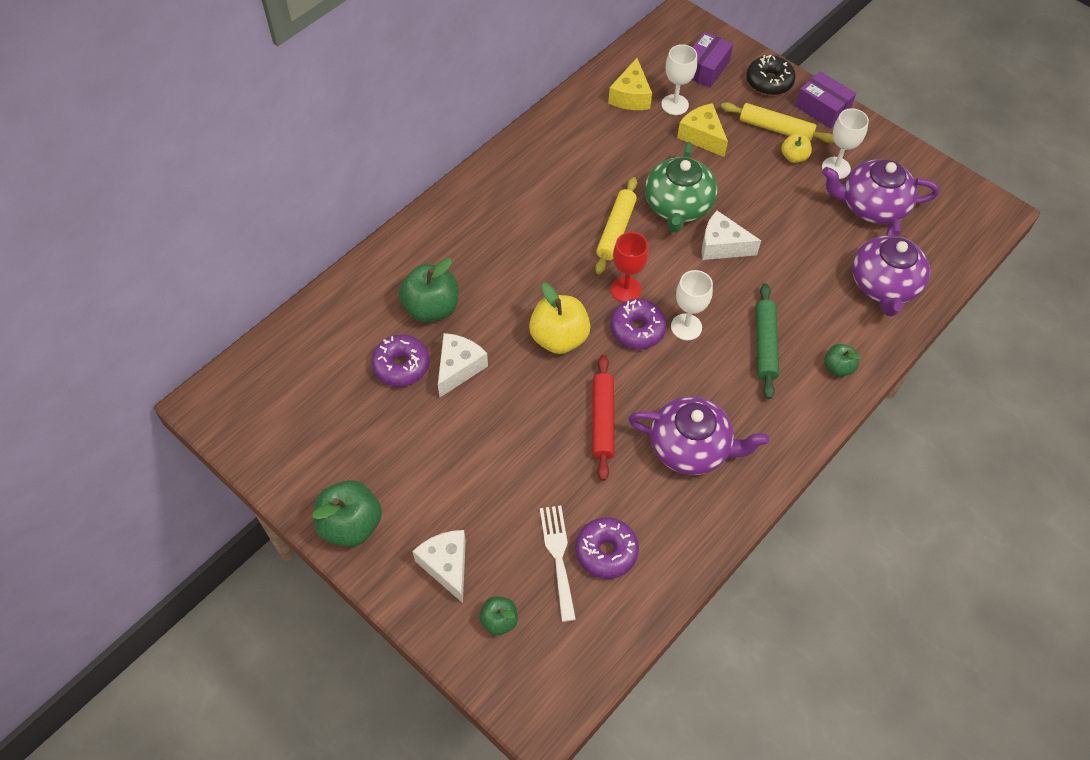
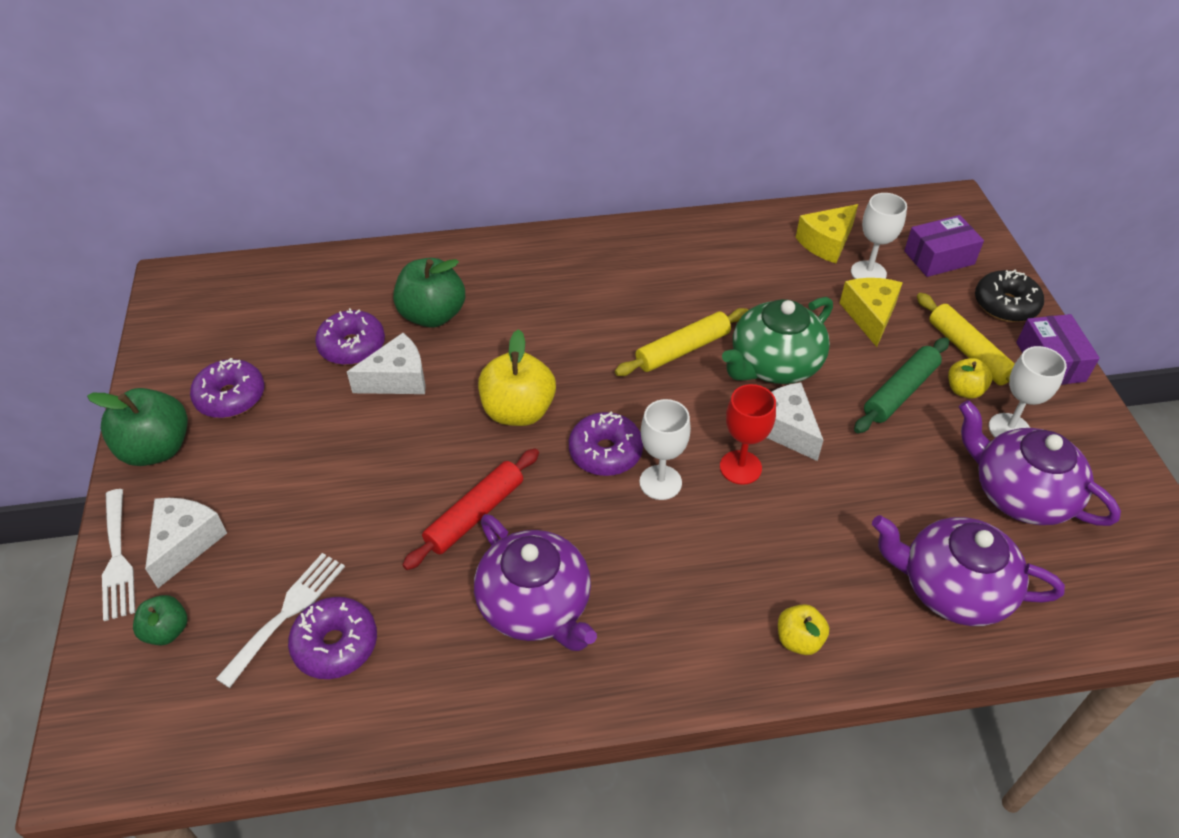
camera: 40 degrees right, 10 degrees down
red goblet [611,232,649,302] -> red goblet moved to [720,384,776,485]
green rolling pin [756,283,779,399] -> green rolling pin moved to [854,337,949,433]
green apple [824,344,862,377] -> yellow apple [778,604,829,655]
purple teapot [852,218,930,317] -> purple teapot turned 60 degrees clockwise [872,515,1065,626]
none -> white fork [102,489,135,621]
none -> purple donut [190,358,264,418]

